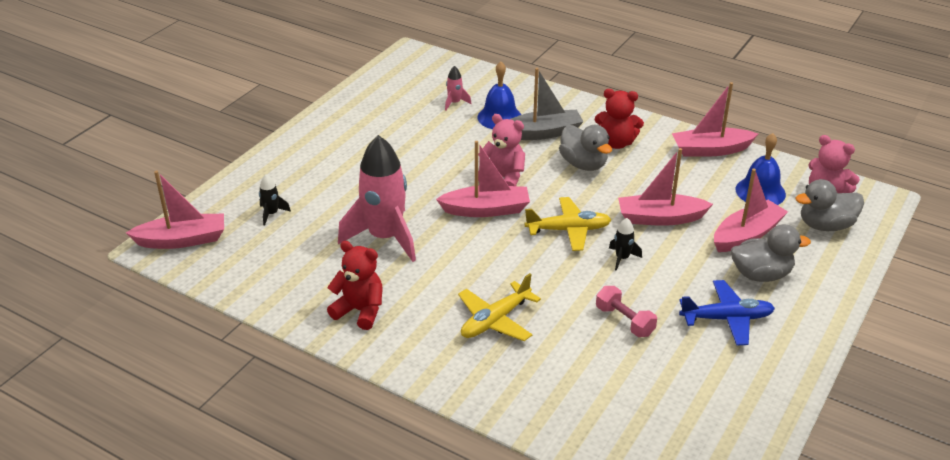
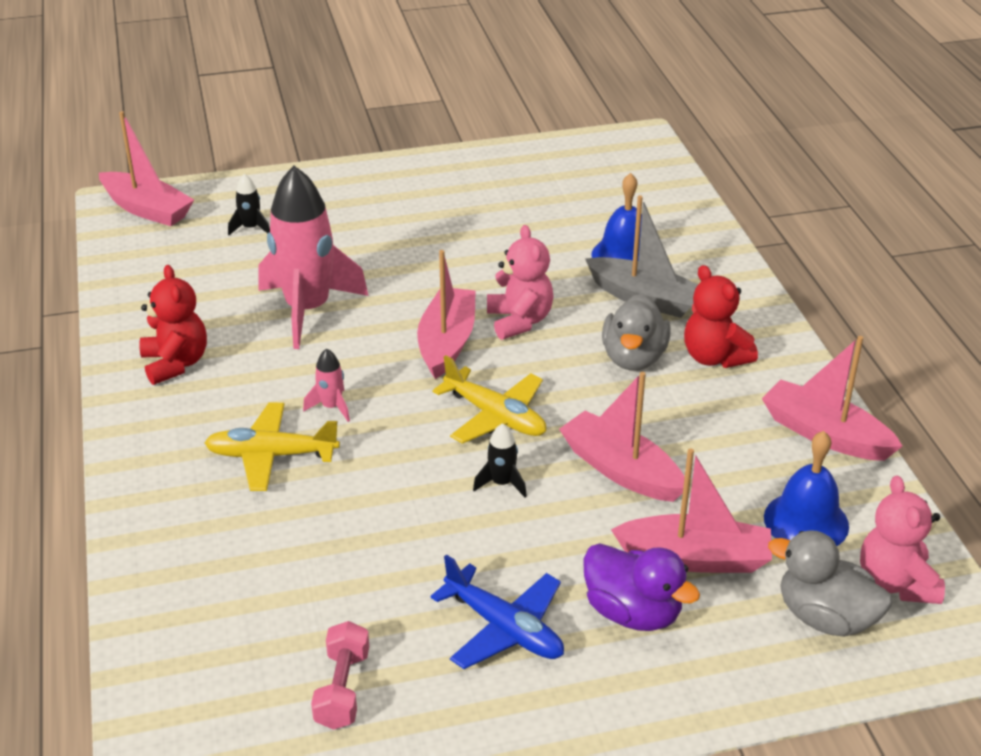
camera: 45 degrees right, 0 degrees up
pink boat [436,141,530,217] -> pink boat turned 120 degrees counterclockwise [417,250,476,379]
pink rocket [445,66,471,111] -> pink rocket moved to [303,348,350,422]
pink dumbbell [596,286,657,337] -> pink dumbbell moved to [311,621,369,730]
grey duck [731,224,811,282] -> purple duck [583,543,700,631]

